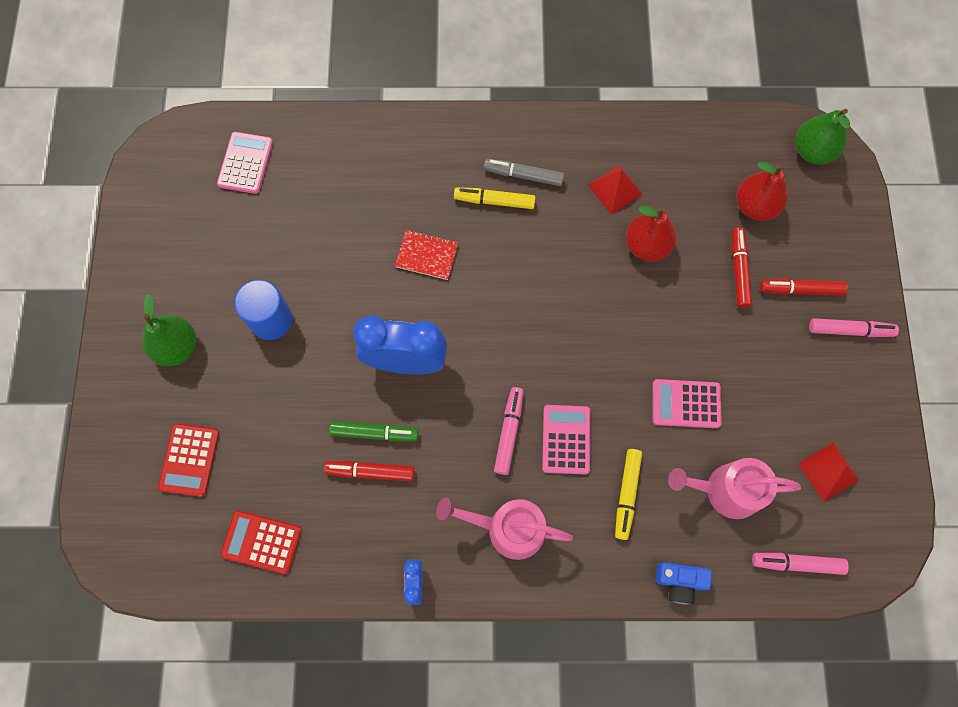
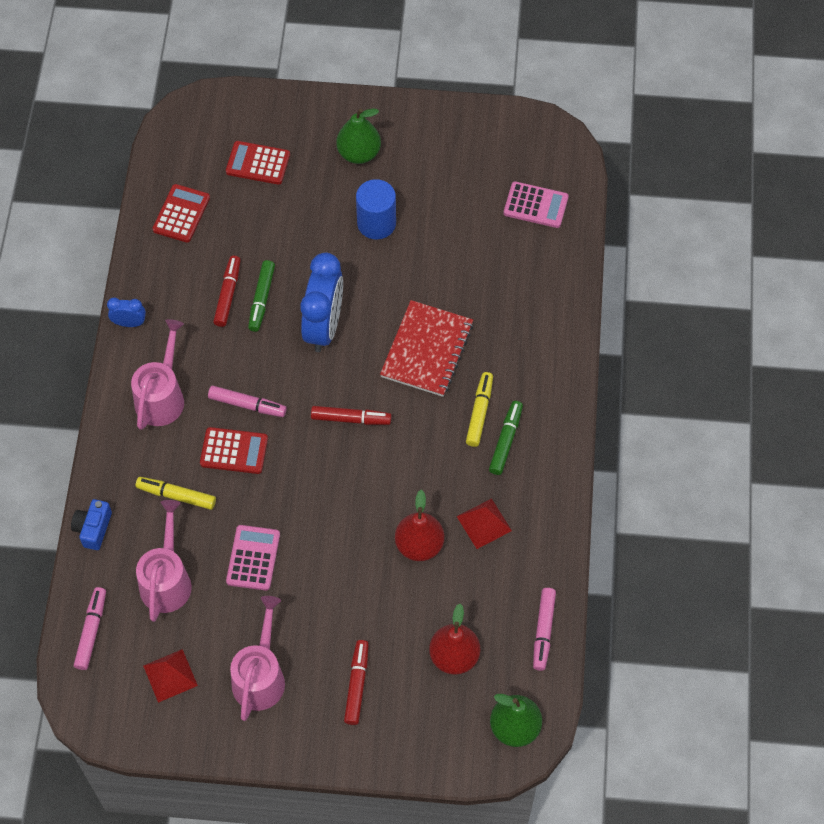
camera: 95 degrees right, 10 degrees down
red notebook [395,230,459,280] -> red notebook [380,300,473,397], size x1.73
grey marker [484,159,564,186] -> green marker [489,401,523,475]
pink calculator [542,405,590,475] -> red calculator [200,427,268,474]
red marker [732,227,752,308] -> red marker moved to [311,406,391,425]
pink marker [809,318,899,337] -> pink marker moved to [533,588,556,671]
none -> pink watering can [230,596,285,721]

